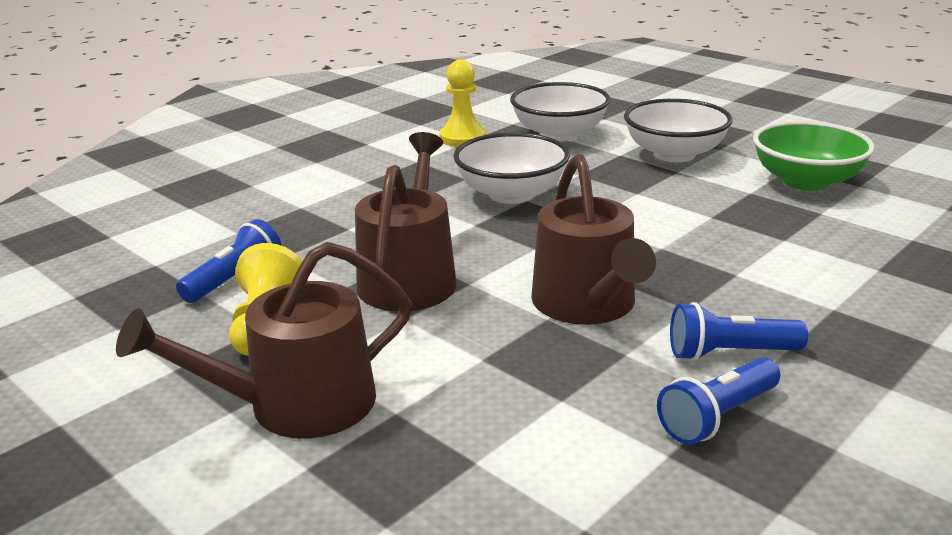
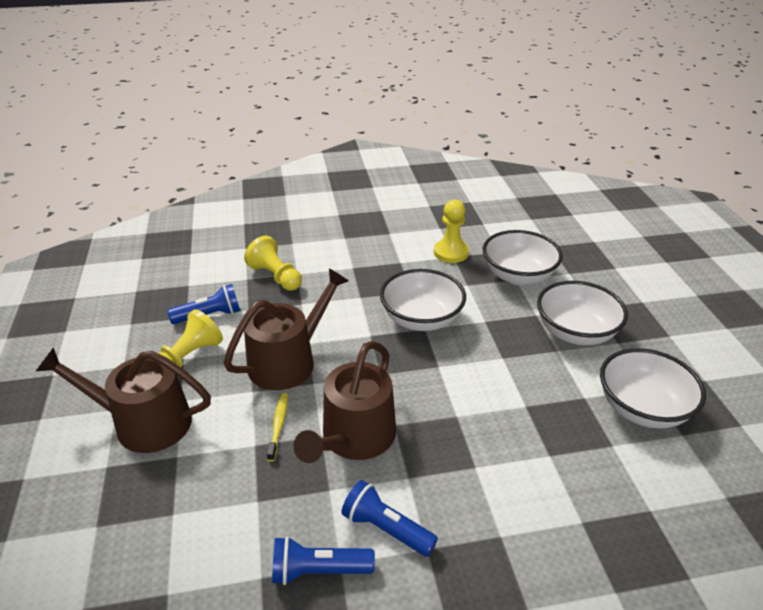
camera: 35 degrees right, 10 degrees up
green bowl [753,121,875,191] -> white bowl [600,348,706,429]
none -> yellow pawn [244,236,302,291]
none -> yellow toothbrush [267,393,288,461]

